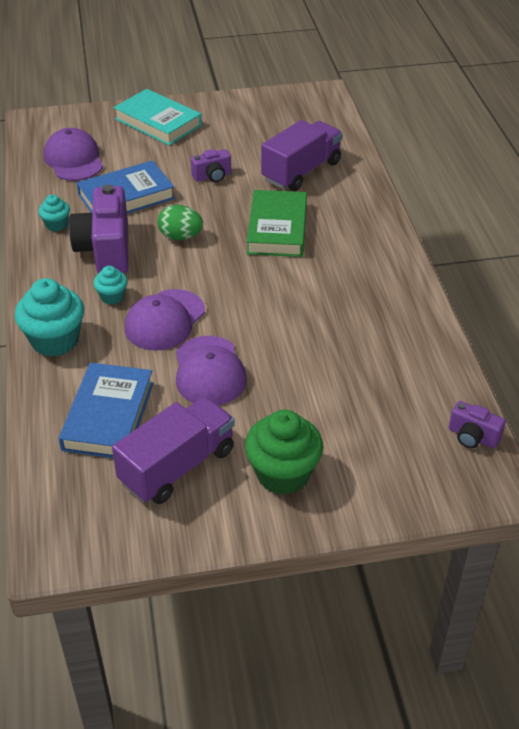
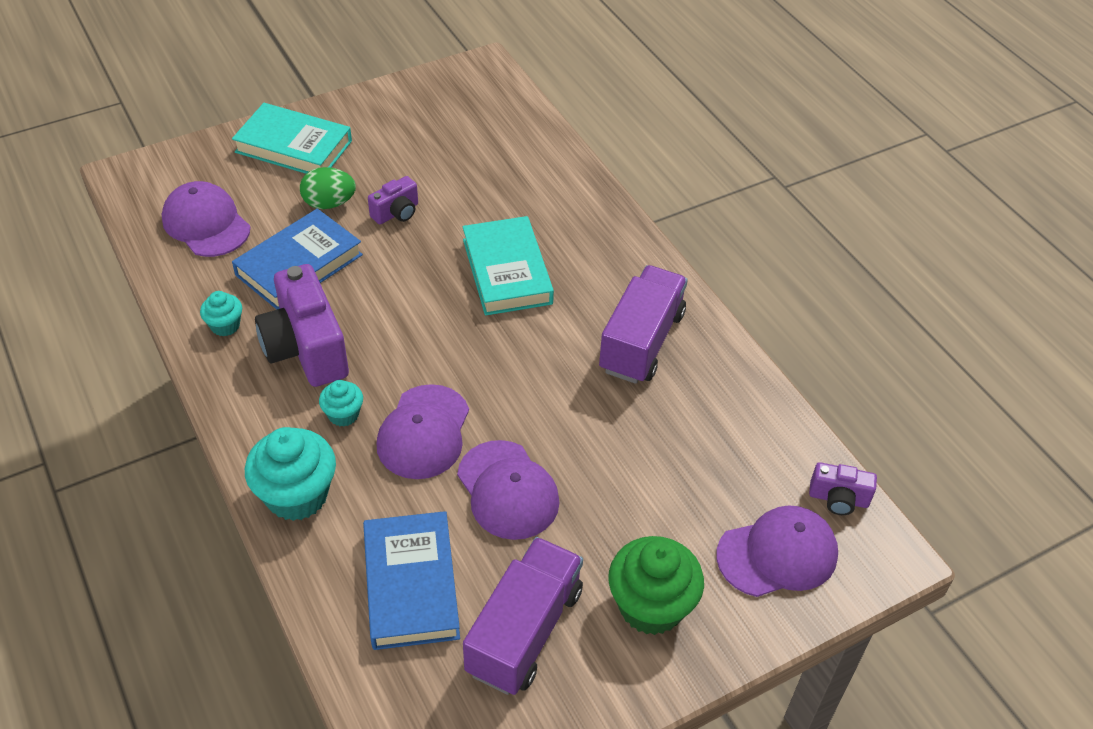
camera: 20 degrees left, 5 degrees up
green egg [157,205,203,240] -> green egg moved to [300,167,356,209]
green book [247,190,307,257] -> turquoise book [463,216,554,316]
purple truck [261,120,343,191] -> purple truck moved to [599,265,688,384]
none -> purple cap [716,505,838,597]

